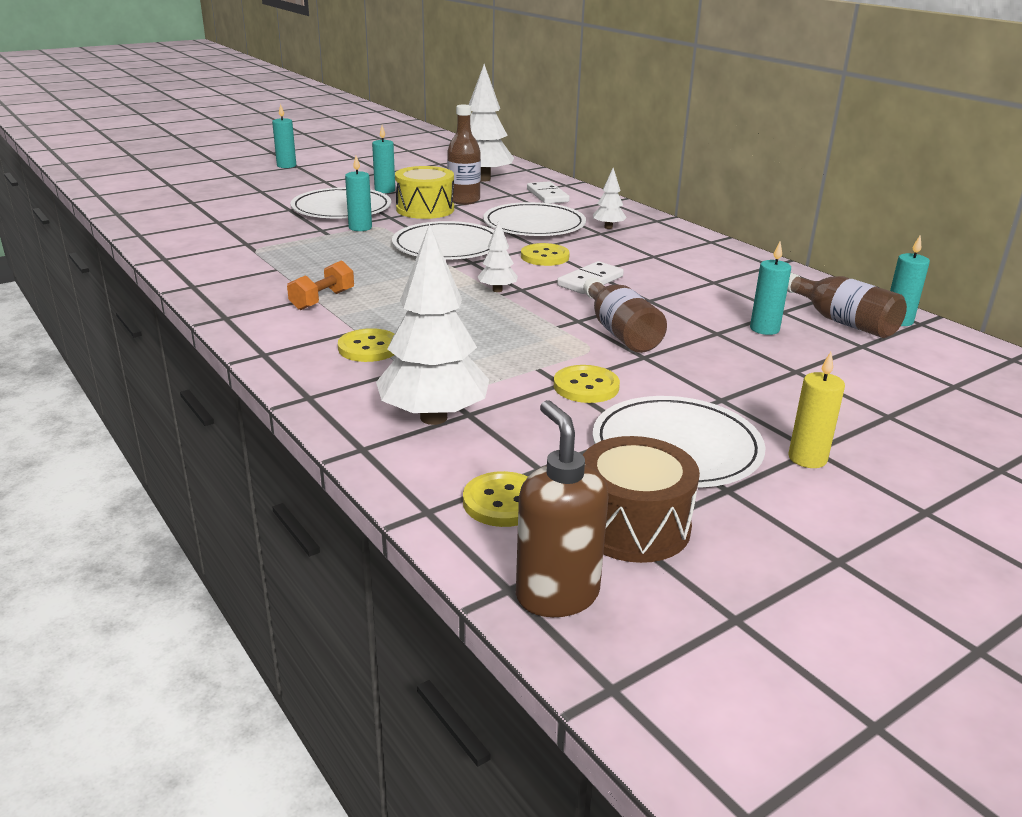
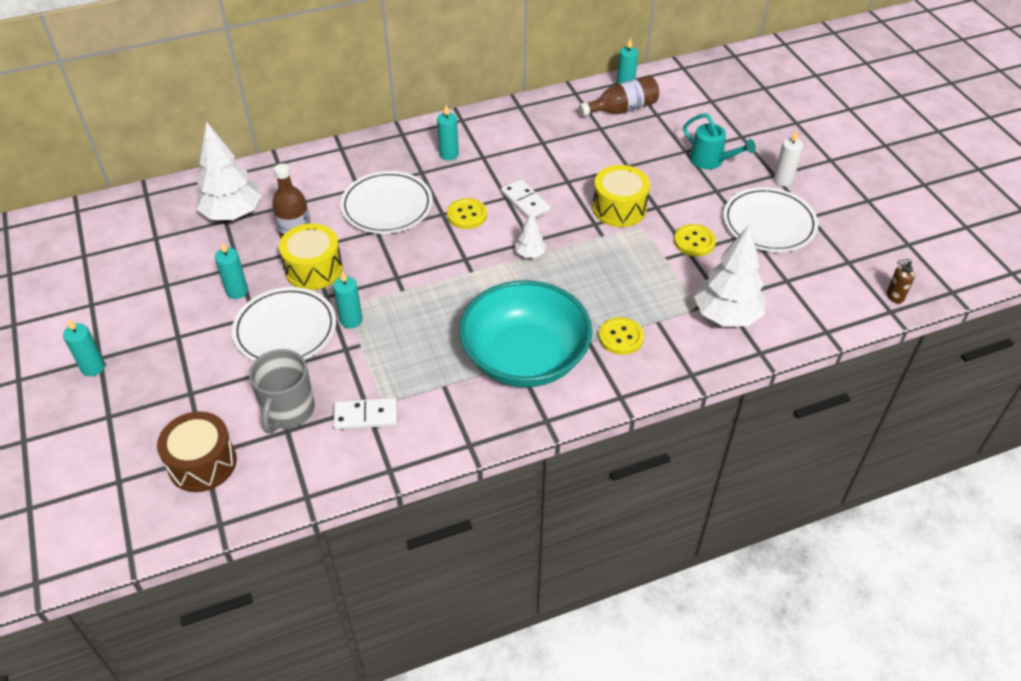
camera: 75 degrees left, 20 degrees up
orange dumbbell [287,260,354,310] -> turquoise bowl [459,280,592,387]
white plate [392,221,494,260] -> none
yellow button [463,471,528,527] -> none
brown soap dispenser [516,400,608,617] -> brown soap dispenser [887,259,915,303], size x0.55
white domino [527,181,570,204] -> white domino moved to [333,398,397,430]
brown bottle [583,278,667,353] -> yellow drum [592,165,650,227]
brown drum [583,436,700,563] -> brown drum moved to [157,411,237,492]
white tree [593,168,627,229] -> none
turquoise candle [750,242,791,335] -> turquoise candle moved to [437,105,459,160]
yellow candle [788,352,845,468] -> white candle [773,130,803,186]
none -> grey mug [249,349,315,434]
none -> turquoise watering can [683,113,756,169]

